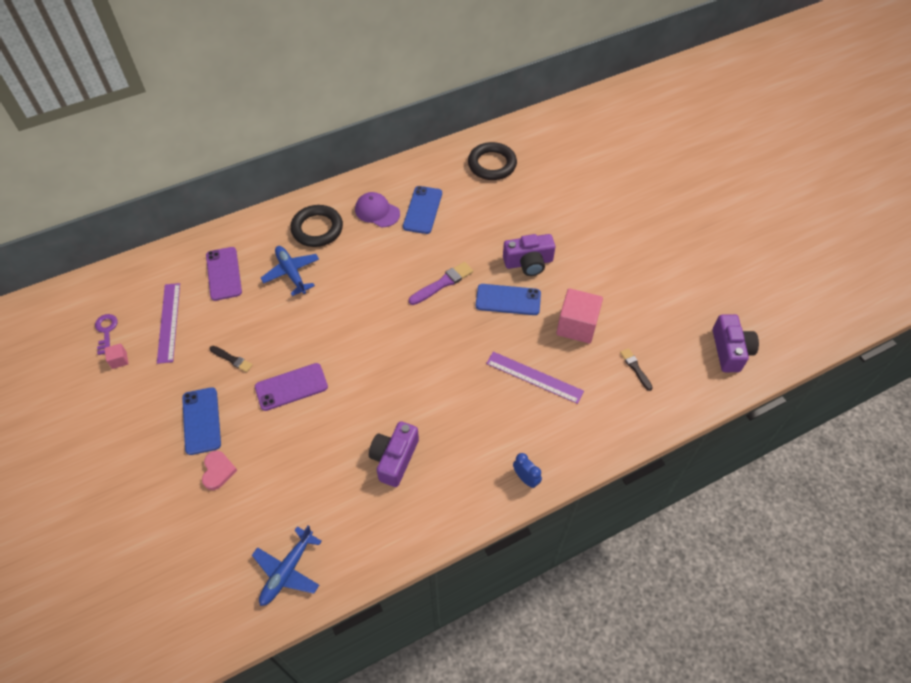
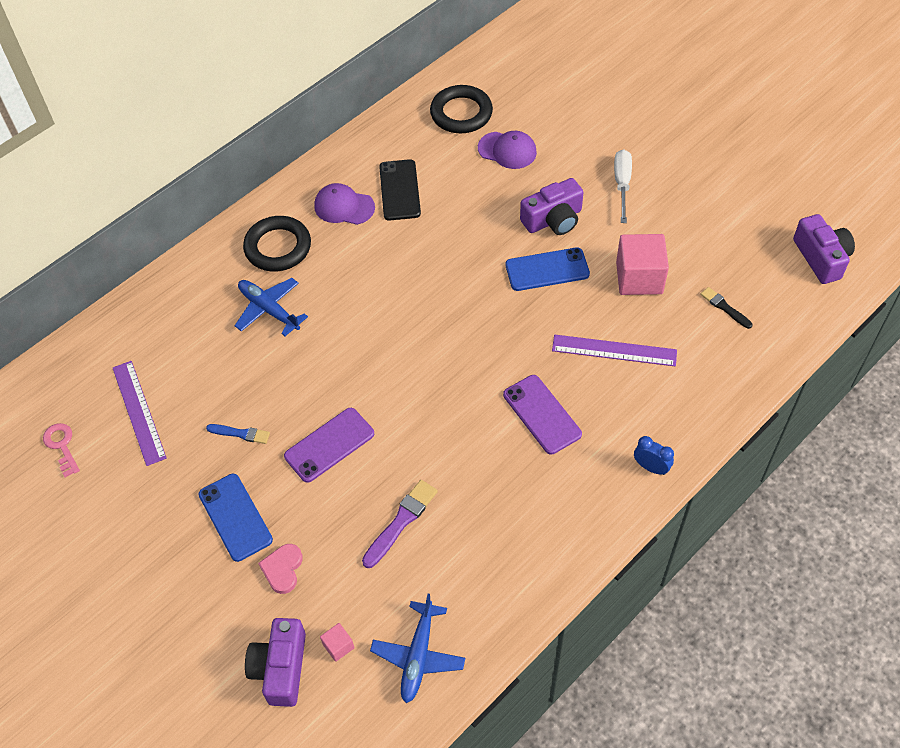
camera: 15 degrees left, 0 degrees up
purple key [95,314,118,355] -> pink key [43,423,80,477]
pink cube [104,343,128,369] -> pink cube moved to [320,623,355,662]
pink heart [202,451,237,490] -> pink heart turned 150 degrees counterclockwise [258,544,303,594]
purple phone [206,247,242,301] -> purple phone moved to [503,375,582,454]
black brush [210,346,253,372] -> blue brush [206,424,270,444]
purple camera [369,421,419,487] -> purple camera moved to [245,618,306,707]
blue phone [403,186,442,234] -> black phone [379,159,421,220]
purple brush [409,262,473,305] -> purple brush moved to [362,480,438,568]
none -> purple cap [478,131,537,169]
none -> white screwdriver [614,149,632,223]

